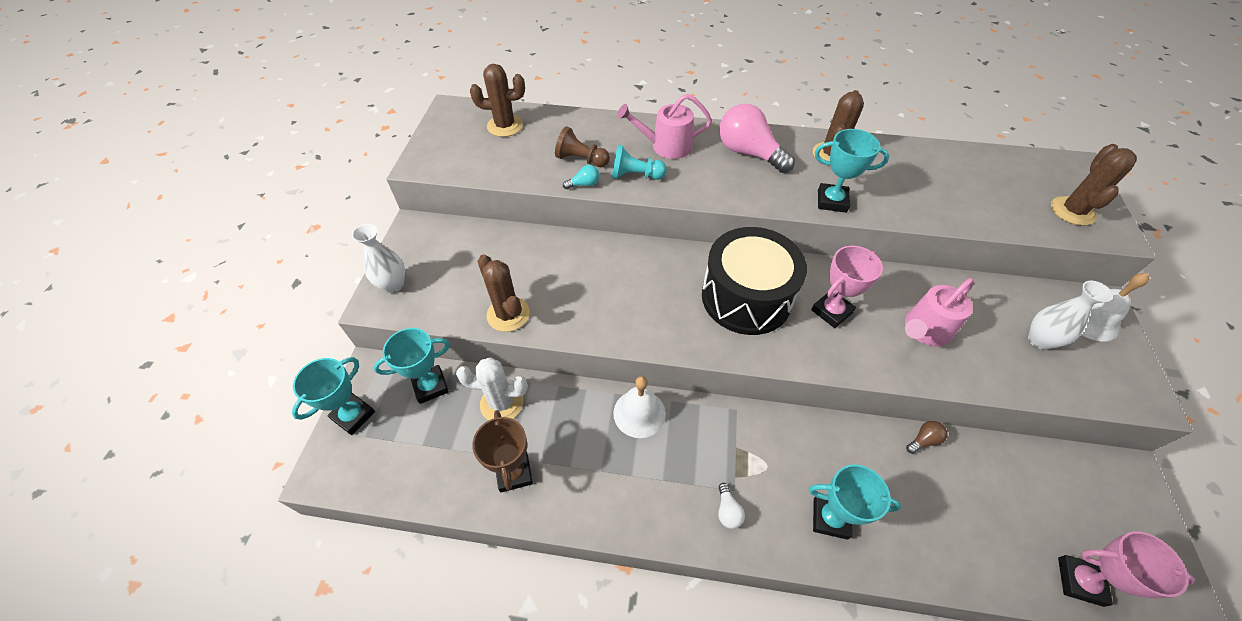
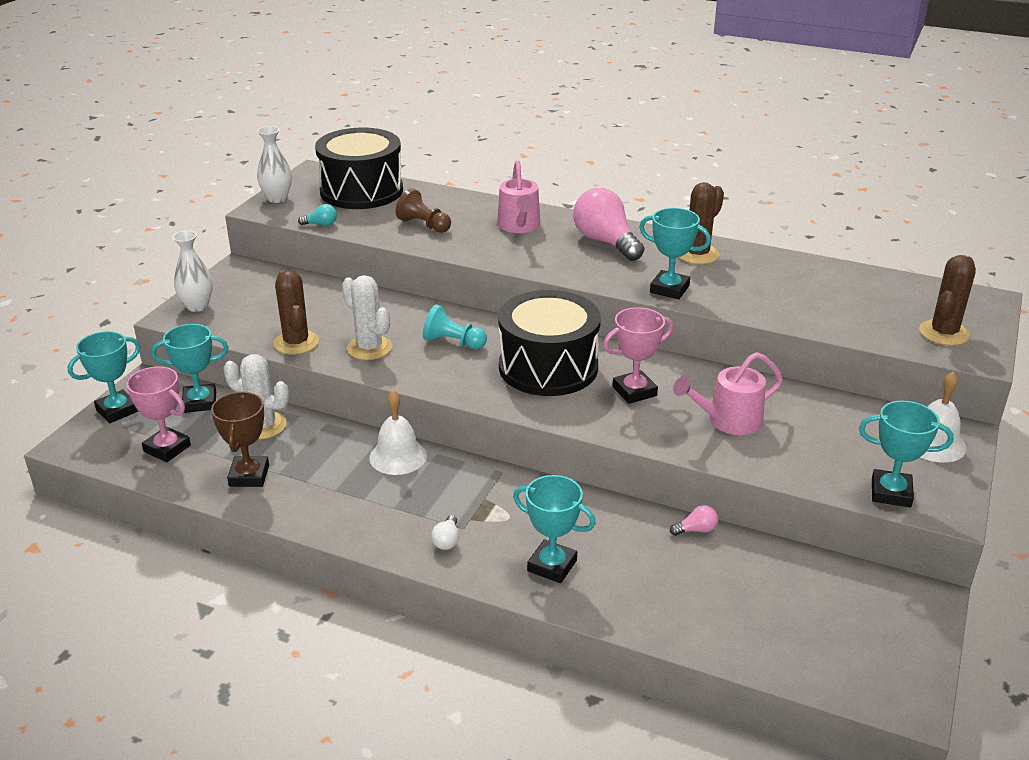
camera: 15 degrees right, 20 degrees down
brown cactus [470,64,525,137] -> black drum [315,128,403,209]
turquoise light bulb [563,165,600,189] -> turquoise light bulb moved to [298,204,337,226]
turquoise pawn [611,145,667,180] -> turquoise pawn moved to [423,304,487,349]
pink watering can [617,94,712,159] -> pink watering can turned 105 degrees counterclockwise [497,160,540,233]
brown light bulb [906,421,947,454] -> pink light bulb [670,505,719,536]
white vase [1028,281,1113,350] -> white vase moved to [257,126,292,203]
pink trophy [1058,531,1195,607] -> pink trophy moved to [126,366,191,462]
none -> white cactus [342,275,392,360]
none -> turquoise trophy [859,401,954,507]

